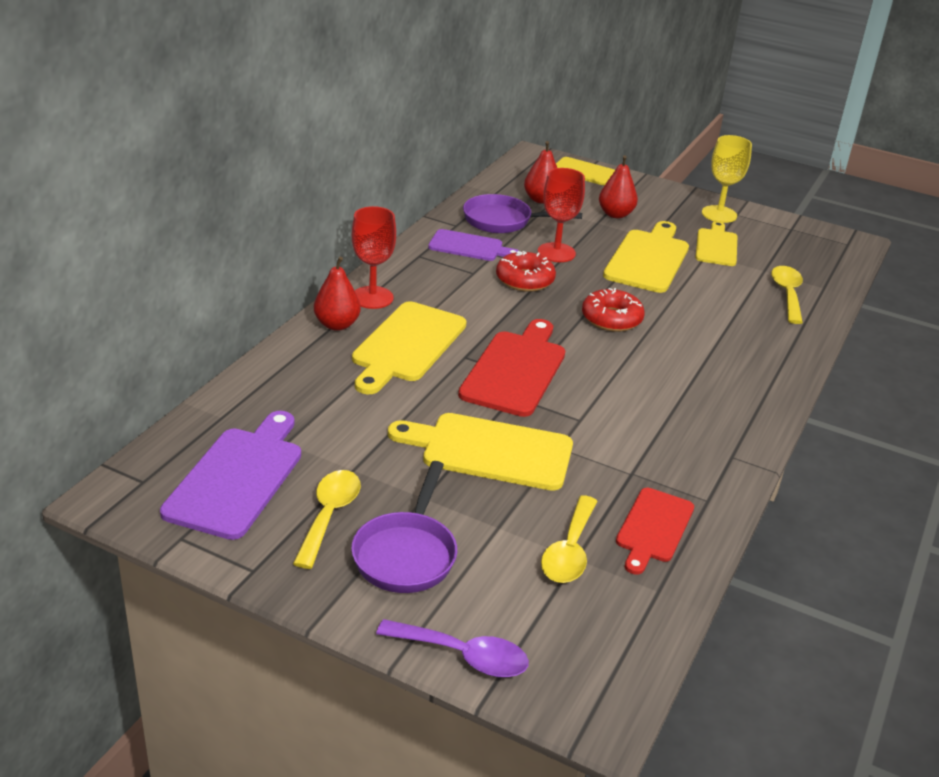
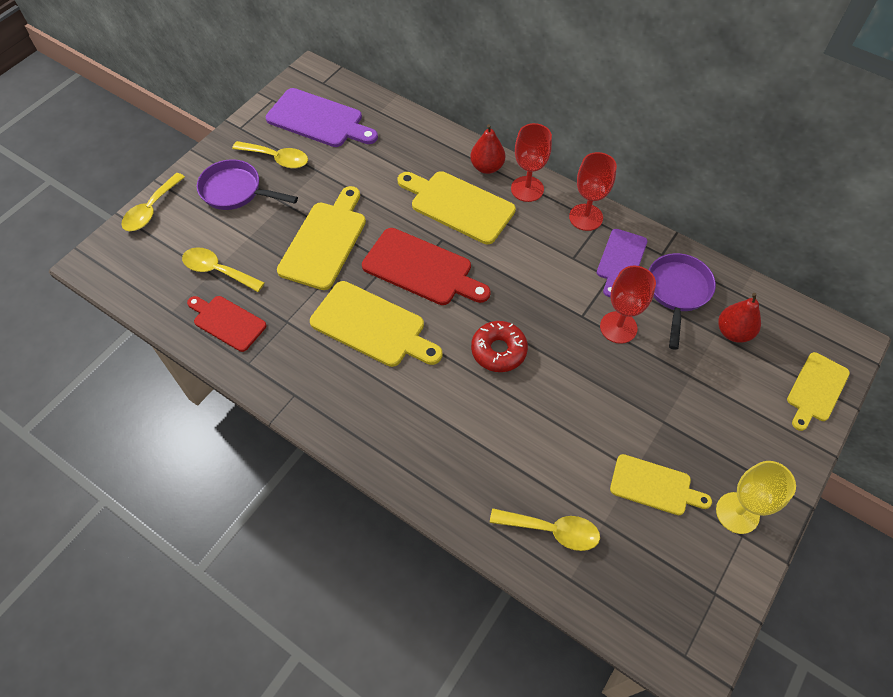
camera: 100 degrees right, 25 degrees up
purple spoon [376,619,529,677] -> yellow spoon [122,173,185,231]
red donut [496,251,556,292] -> none
red pear [599,155,638,218] -> none
yellow cutting board [603,221,689,293] -> yellow cutting board moved to [310,281,442,367]
none -> red goblet [569,152,617,231]

